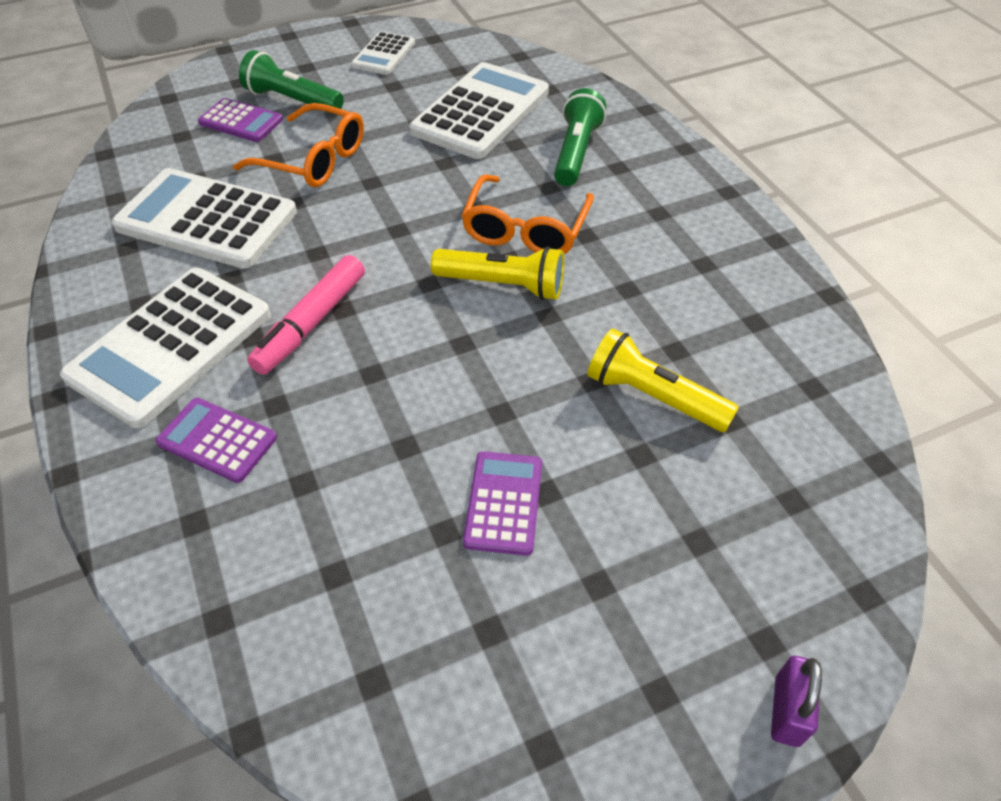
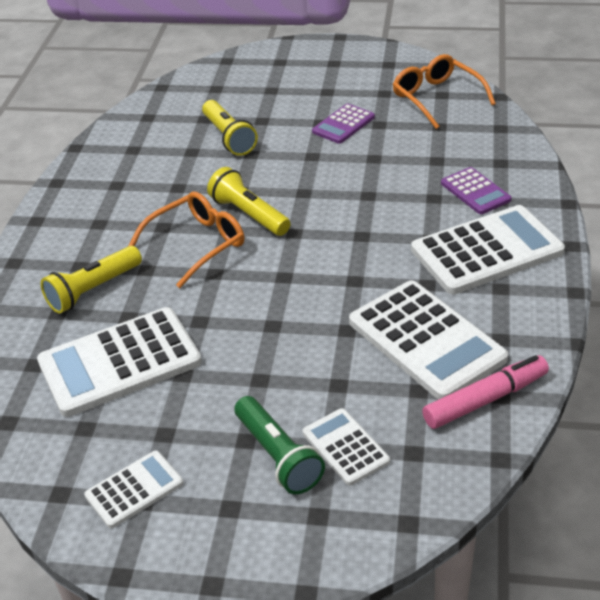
camera: 145 degrees left, 10 degrees down
purple calculator [198,98,283,142] -> white calculator [303,408,390,486]
orange glasses [233,103,364,187] -> orange glasses moved to [393,54,496,129]
pink marker [247,255,365,375] -> pink marker moved to [422,355,549,429]
green flashlight [554,88,606,186] -> yellow flashlight [41,246,142,314]
purple padlock [771,656,822,747] -> none

